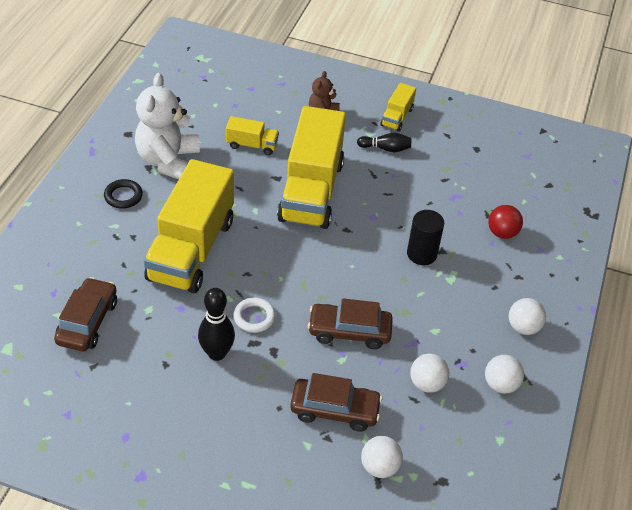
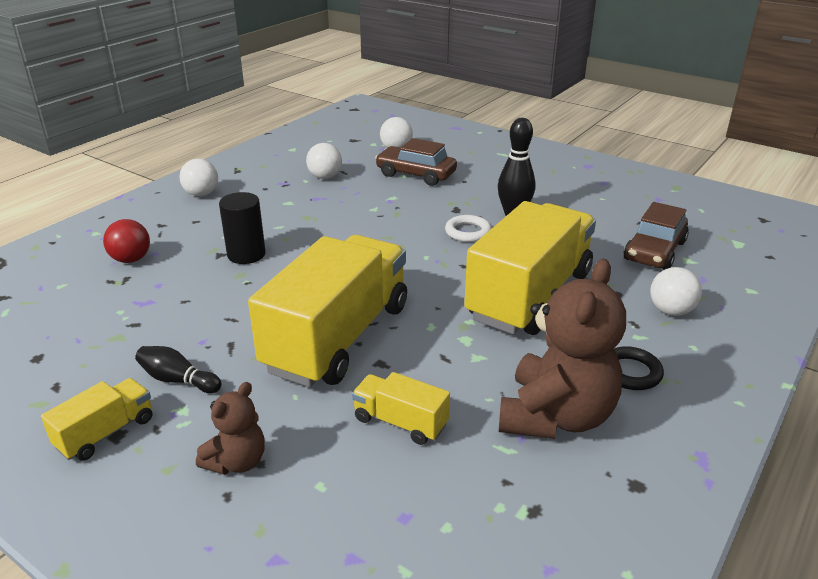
camera: 160 degrees left, 15 degrees down
white teddy bear [135,73,200,179] -> brown teddy bear [499,259,626,439]
brown car [308,298,393,349] -> none
white ball [485,355,524,394] -> white ball moved to [650,267,702,316]

